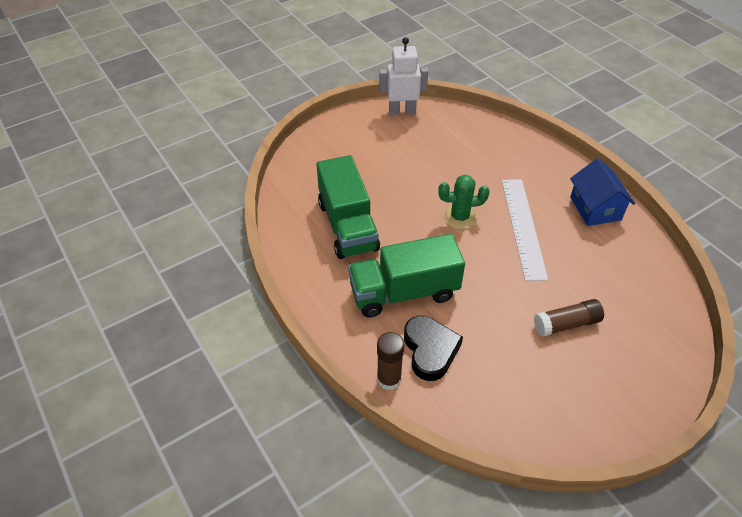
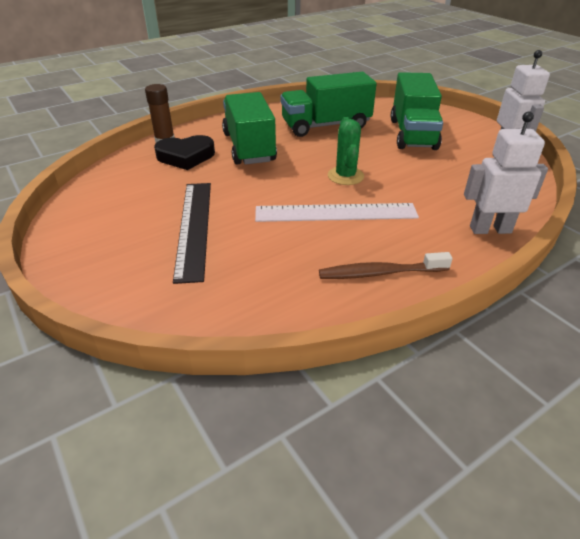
camera: 90 degrees right, 10 degrees down
brown glue stick [534,299,604,337] -> black ruler [173,183,211,284]
blue house [570,158,635,226] -> brown toothbrush [319,252,453,279]
none -> green truck [391,72,443,150]
none -> white robot [464,112,548,234]

